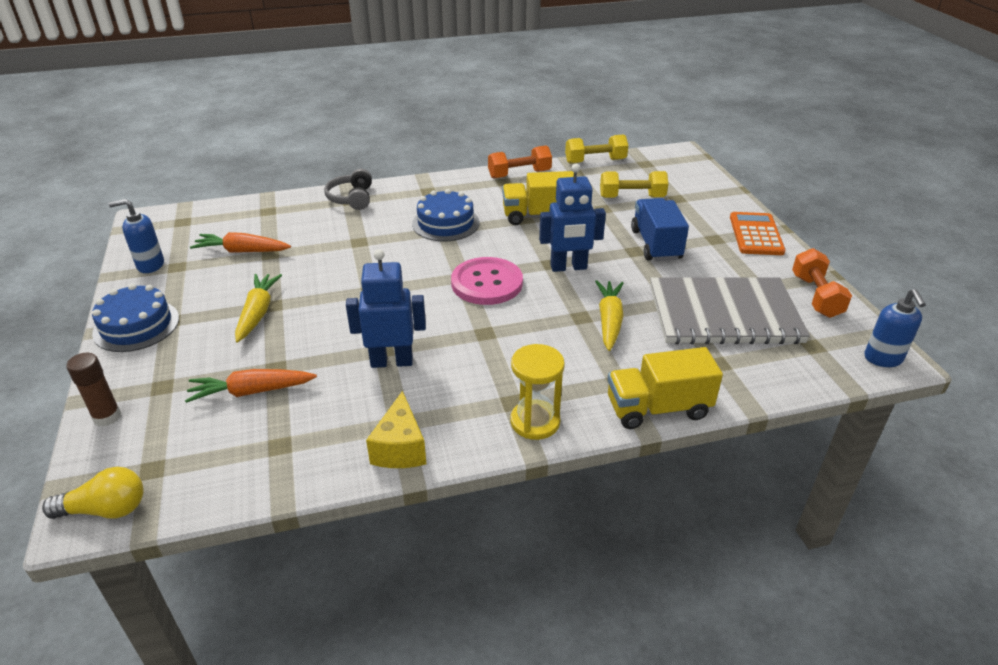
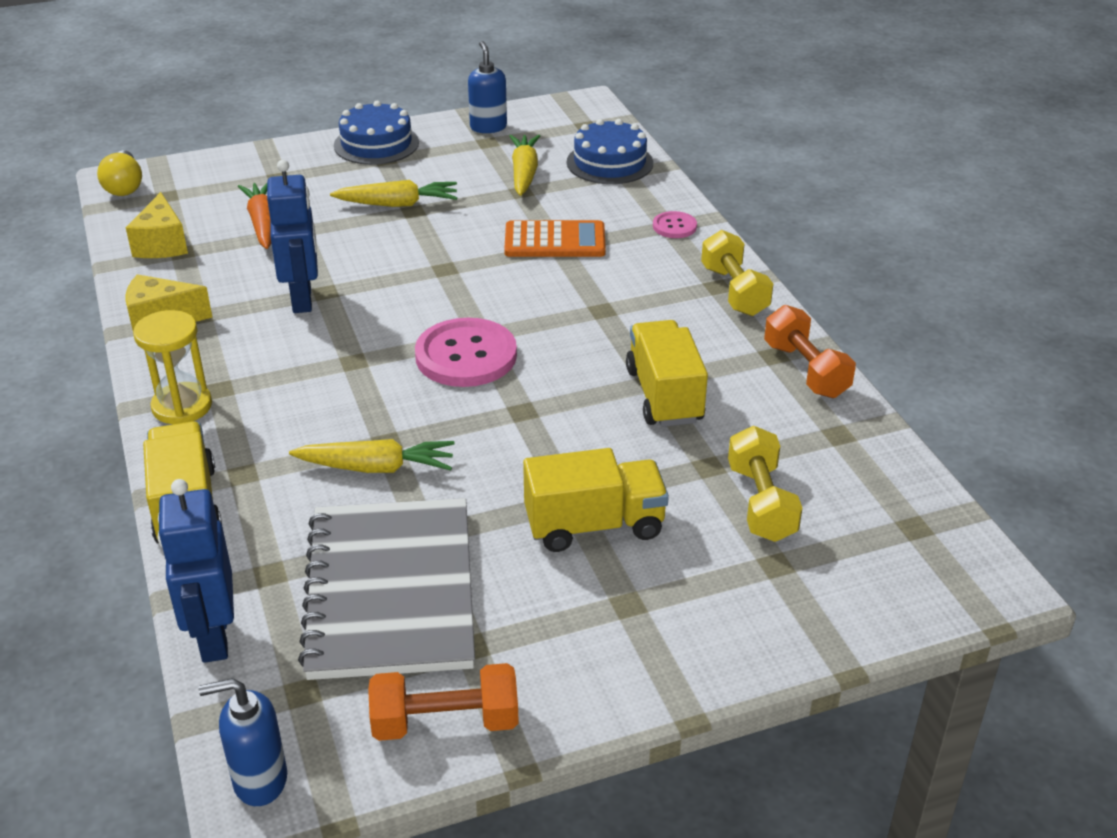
camera: 85 degrees right, 0 degrees up
brown glue stick [66,353,121,427] -> none
orange carrot [190,232,291,253] -> yellow carrot [509,135,540,196]
grey headphones [324,168,372,210] -> pink button [653,211,697,238]
blue cake [412,189,479,241] -> blue cake moved to [567,119,653,184]
blue robot [539,164,606,272] -> blue robot moved to [157,479,234,663]
yellow dumbbell [565,134,628,164] -> yellow dumbbell moved to [701,230,773,316]
blue truck [631,198,689,261] -> yellow truck [523,448,669,552]
orange calculator [730,212,786,255] -> orange calculator moved to [504,220,606,257]
none -> yellow cheese [126,192,188,258]

